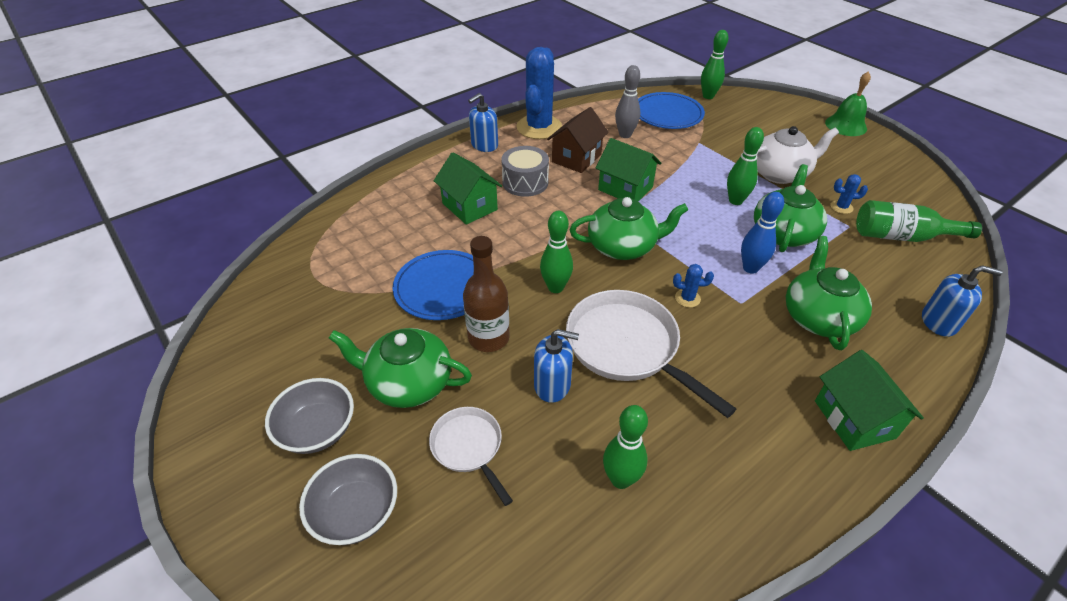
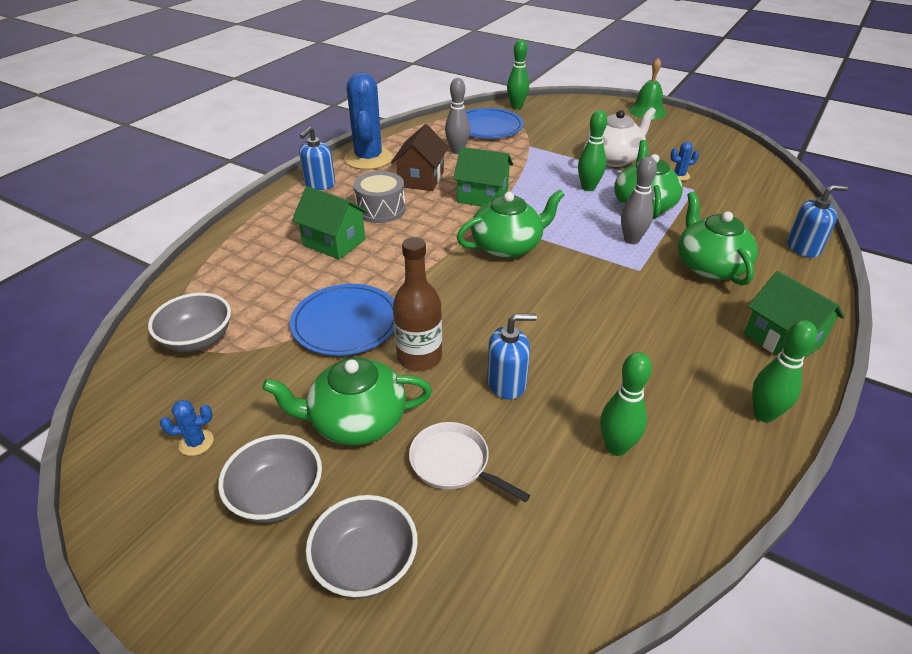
camera: 20 degrees left, 5 degrees down
green bowling pin [540,211,573,293] -> green bowling pin moved to [752,320,817,422]
white pan [566,290,736,418] -> none
blue cactus [673,264,714,308] -> blue cactus moved to [160,400,214,456]
blue bowling pin [741,192,784,274] -> grey bowling pin [621,157,657,244]
green bottle [856,200,982,242] -> none
none -> grey bowl [148,293,231,352]

